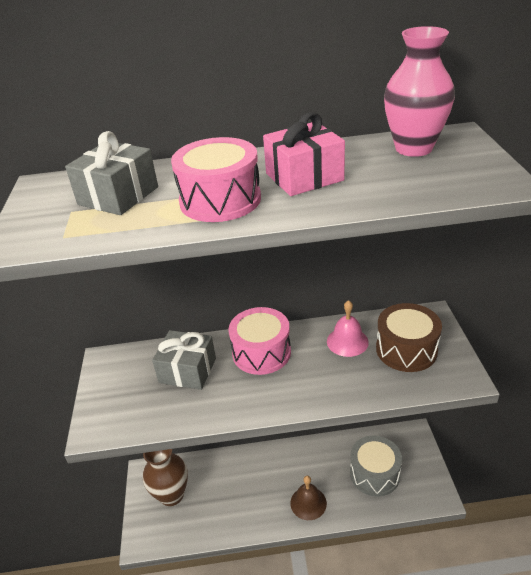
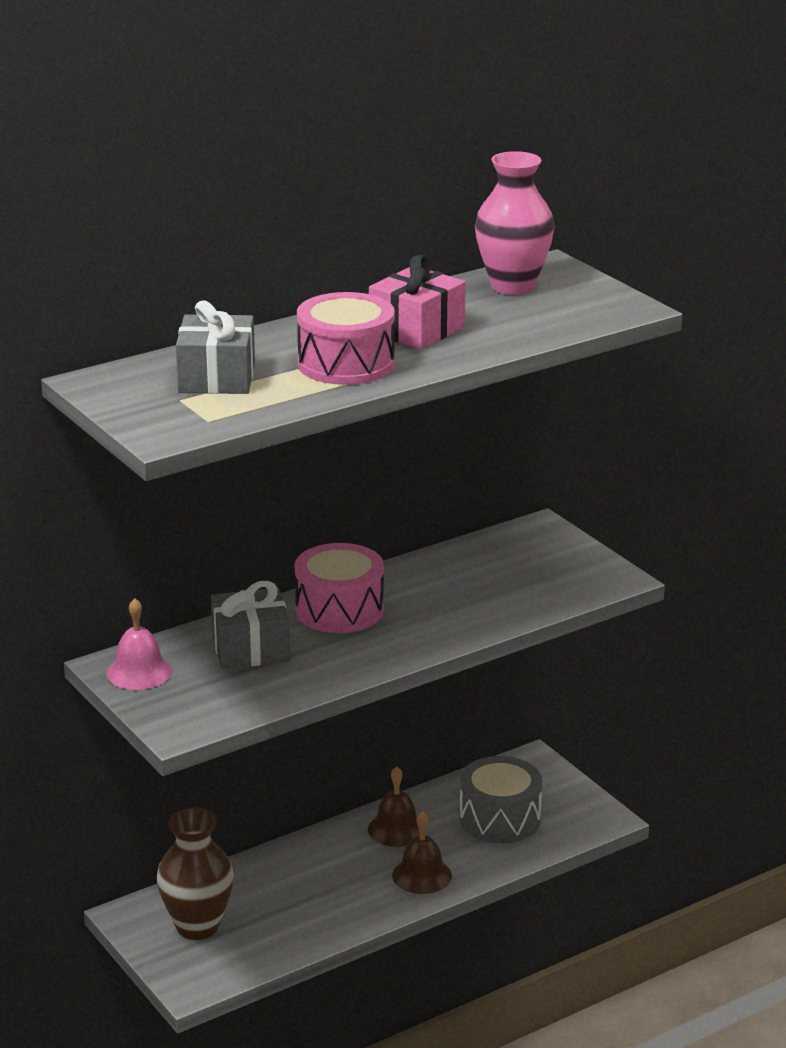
camera: 30 degrees left, 10 degrees down
pink bell [327,300,369,357] -> pink bell moved to [106,598,172,690]
brown drum [376,303,442,372] -> none
none -> brown bell [368,766,426,847]

